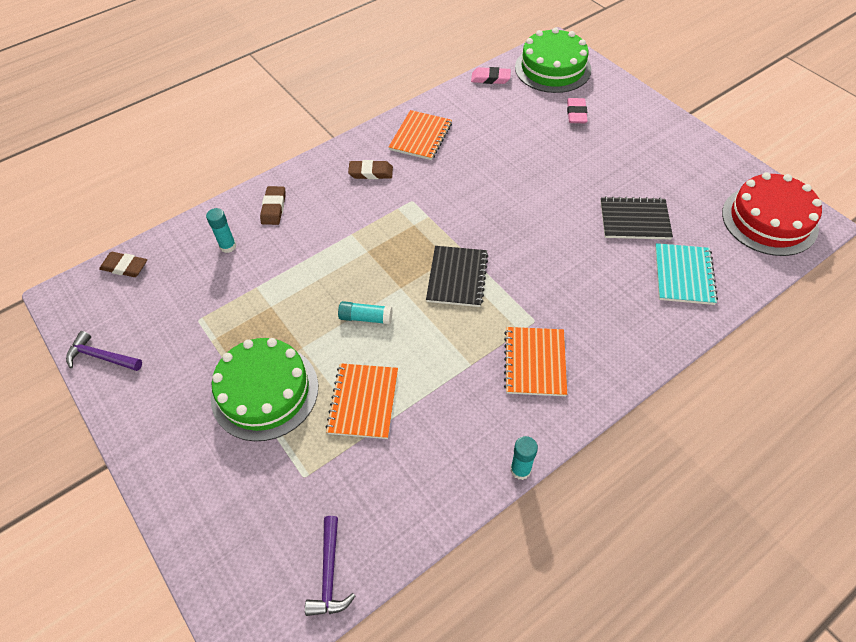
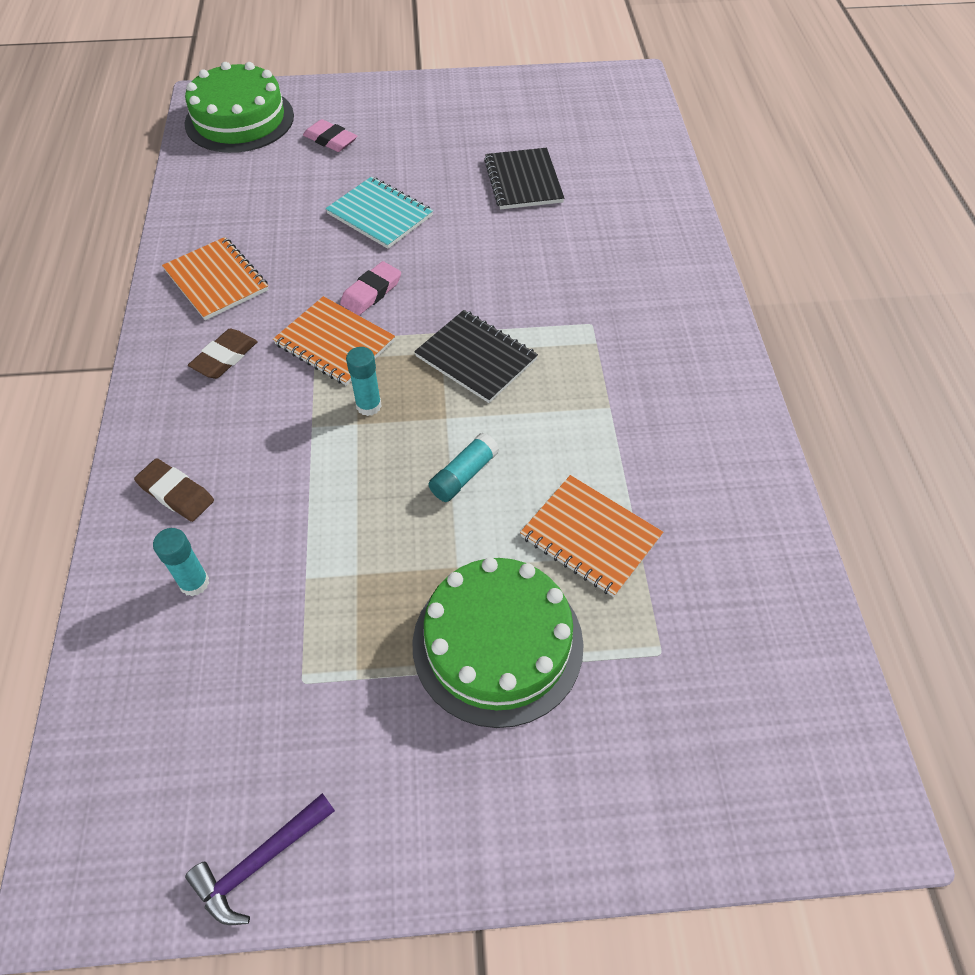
camera: 60 degrees left, 0 degrees up
brown eraser [99,252,147,277] -> none
purple hammer [305,516,355,616] -> none
pink eraser [471,67,511,84] -> pink eraser moved to [340,261,401,315]
orange notebook [504,327,567,396] -> orange notebook moved to [273,296,395,386]
turquoise glue stick [511,436,538,480] -> turquoise glue stick moved to [346,347,382,416]
black notebook [600,196,673,240] -> black notebook turned 45 degrees counterclockwise [484,148,564,210]
turquoise notebook [655,243,718,305] -> turquoise notebook moved to [325,176,433,249]
red cake [722,172,822,256] -> none

